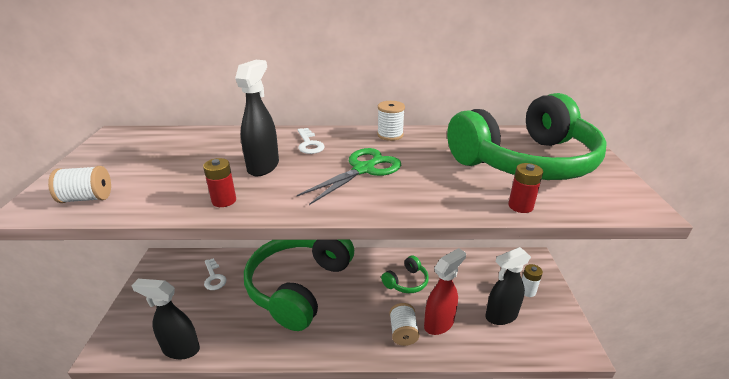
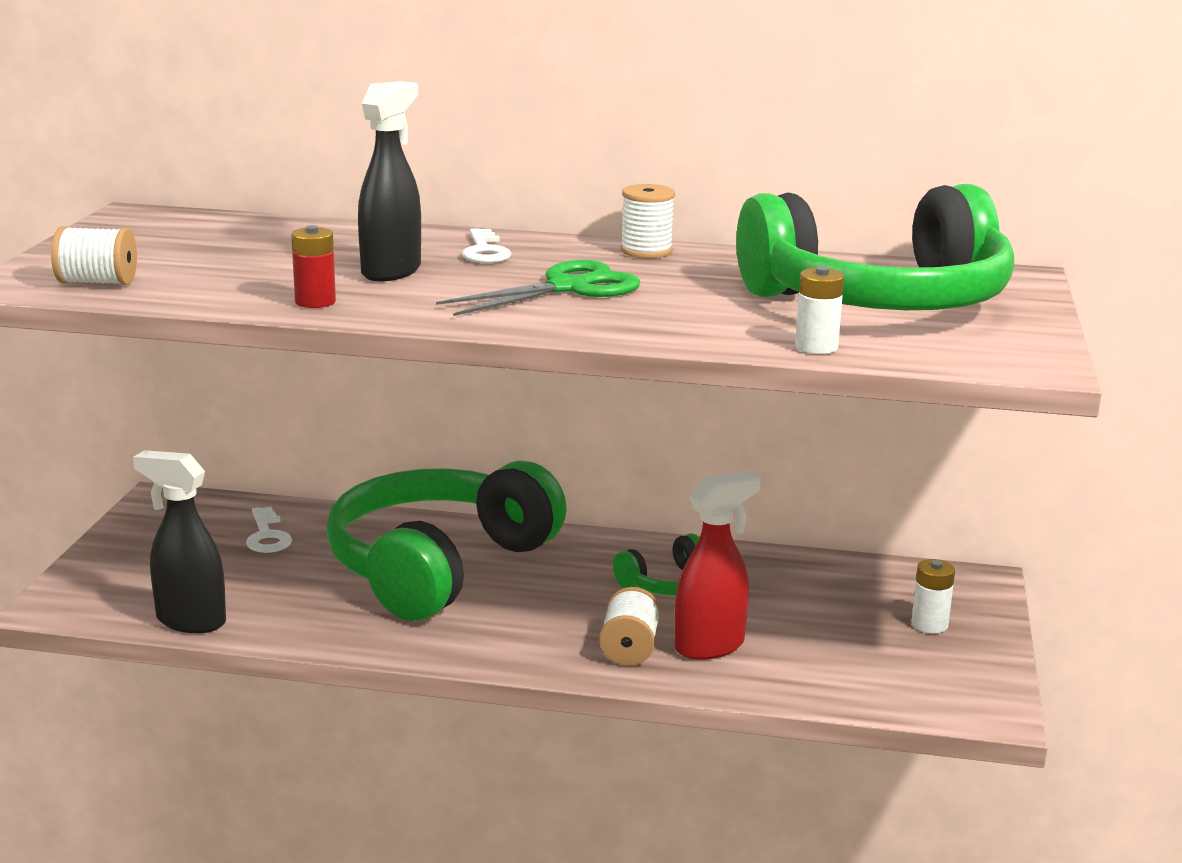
camera: 10 degrees right, 10 degrees down
black spray bottle [485,247,531,325] -> none
red battery [508,163,543,213] -> white battery [795,266,844,354]

